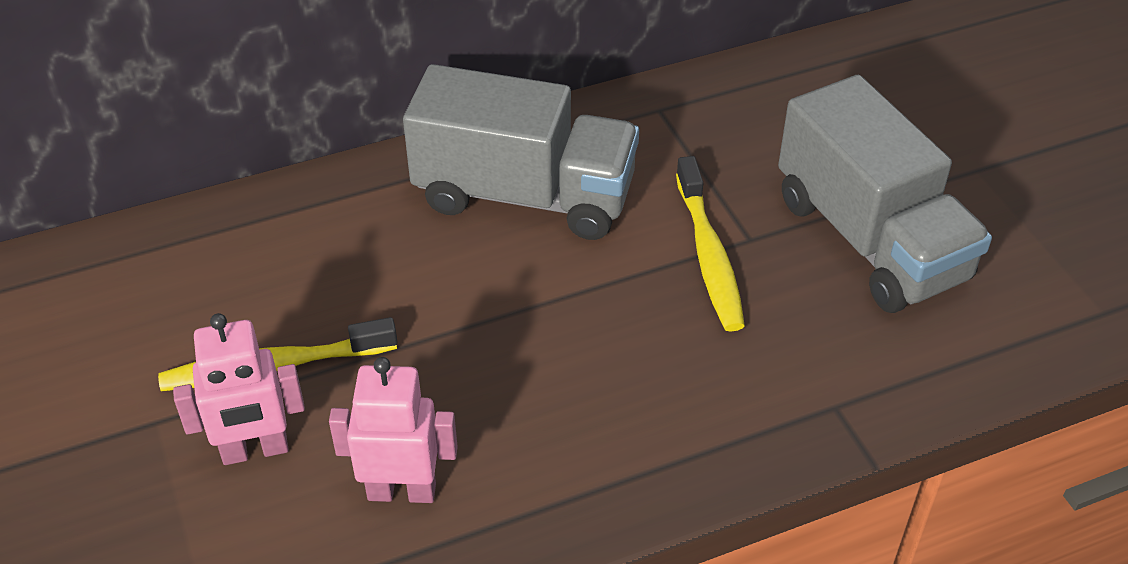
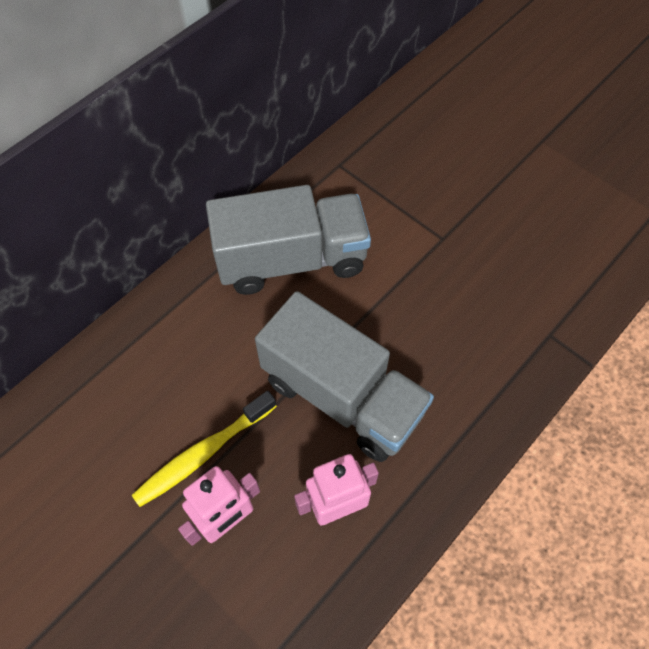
camera: 25 degrees left, 15 degrees up
yellow toothbrush [676,156,745,332] -> none
grey truck [778,75,992,313] -> grey truck moved to [255,291,434,462]

